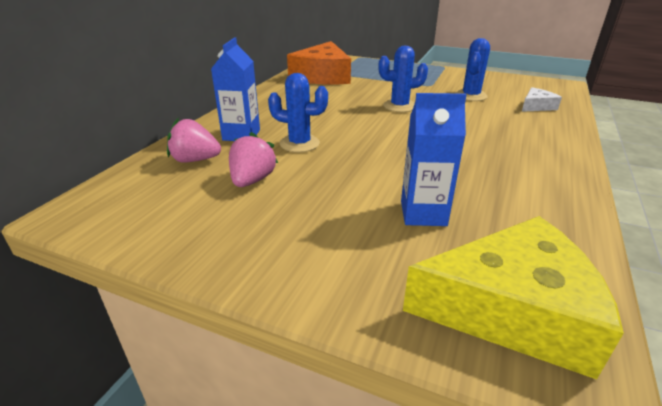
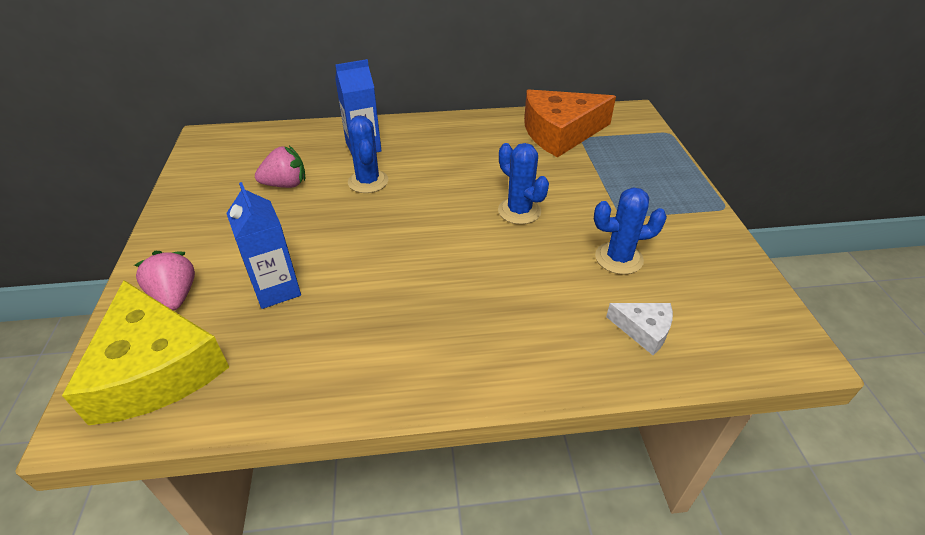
camera: 60 degrees right, 10 degrees up
pink strawberry [167,117,221,163] -> pink strawberry moved to [134,251,195,311]

